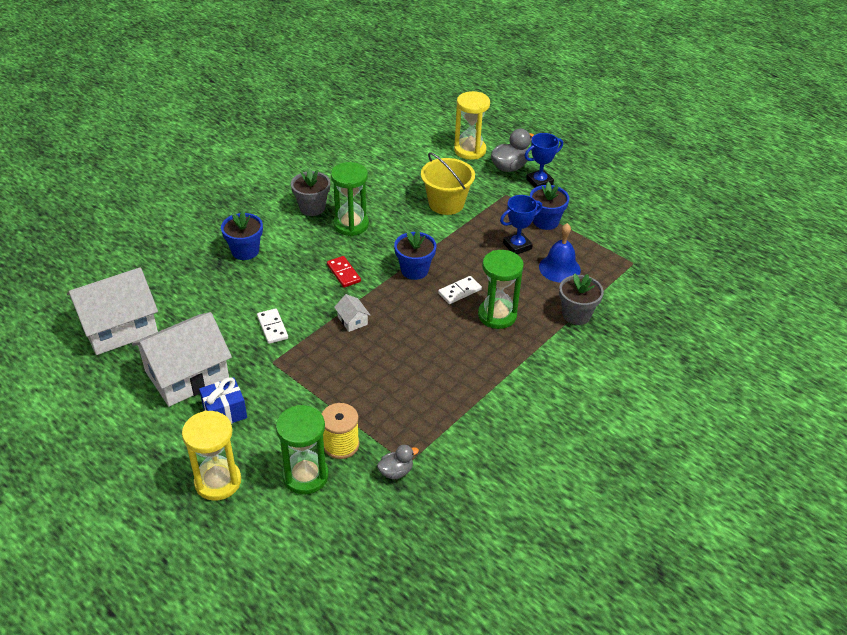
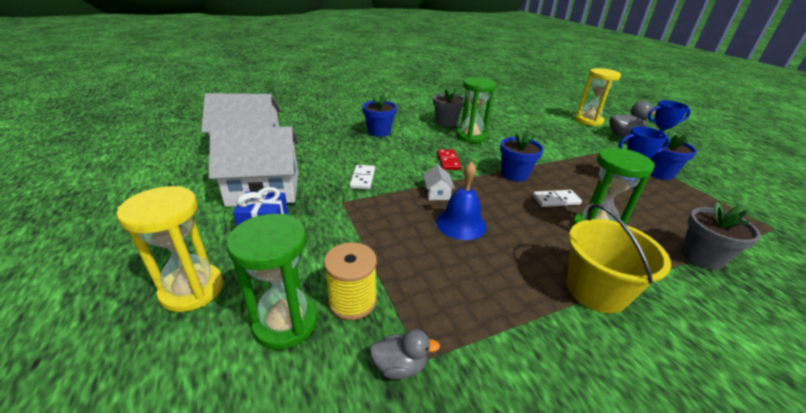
camera: 25 degrees right, 10 degrees down
yellow bucket [421,152,475,215] -> yellow bucket moved to [567,204,671,314]
blue bell [539,223,581,283] -> blue bell moved to [436,161,487,240]

